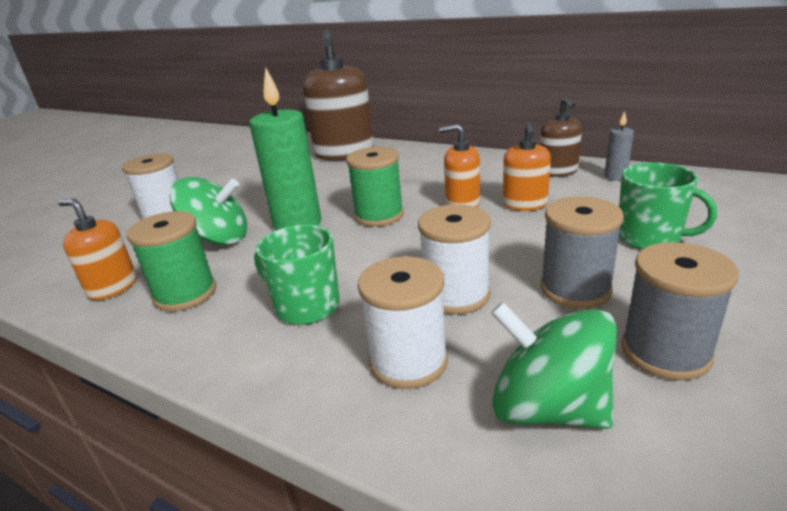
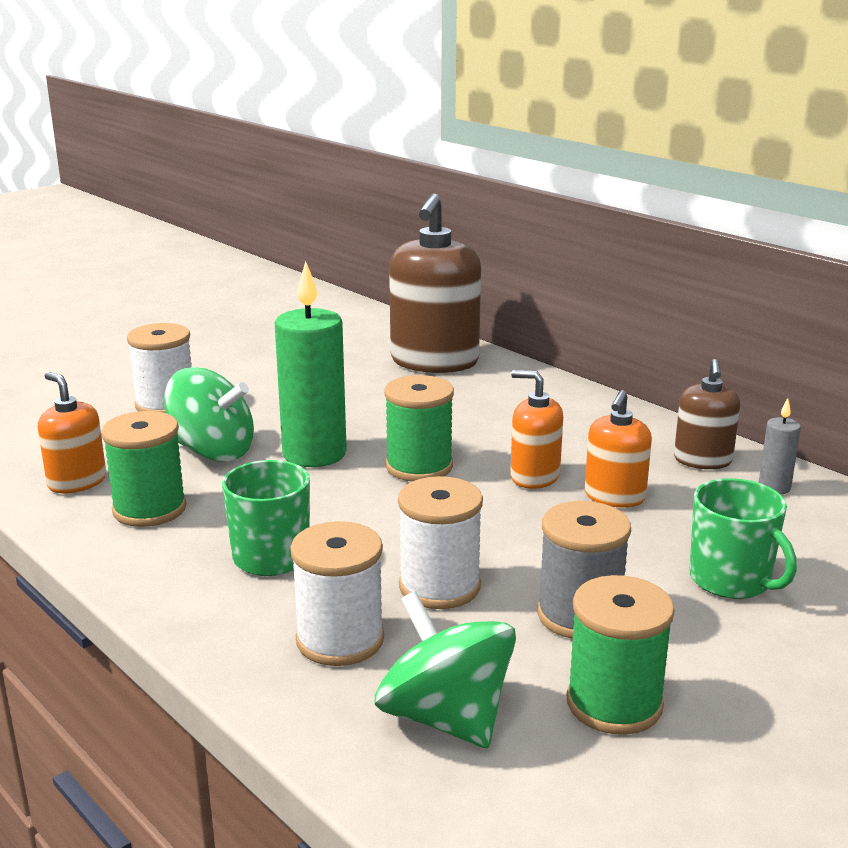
camera: 15 degrees right, 5 degrees down
grey spool [621,242,739,381] -> green spool [567,575,675,735]

